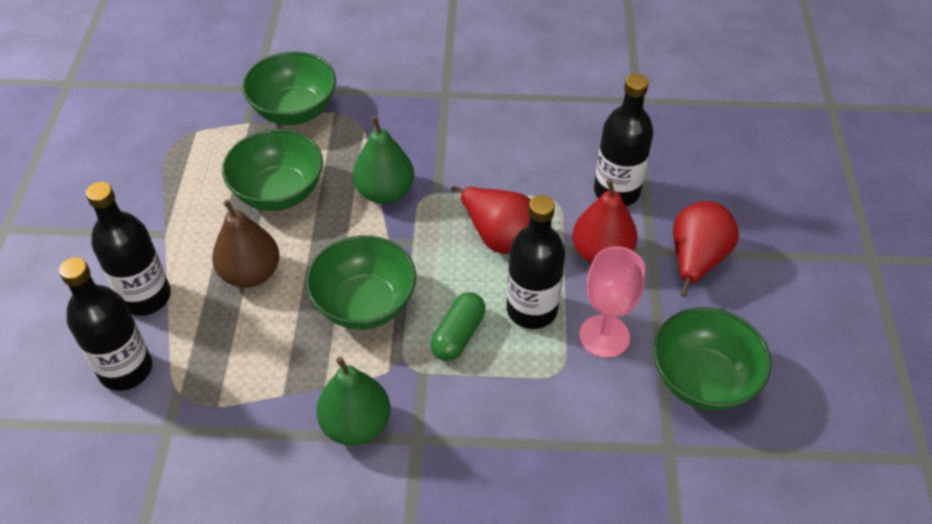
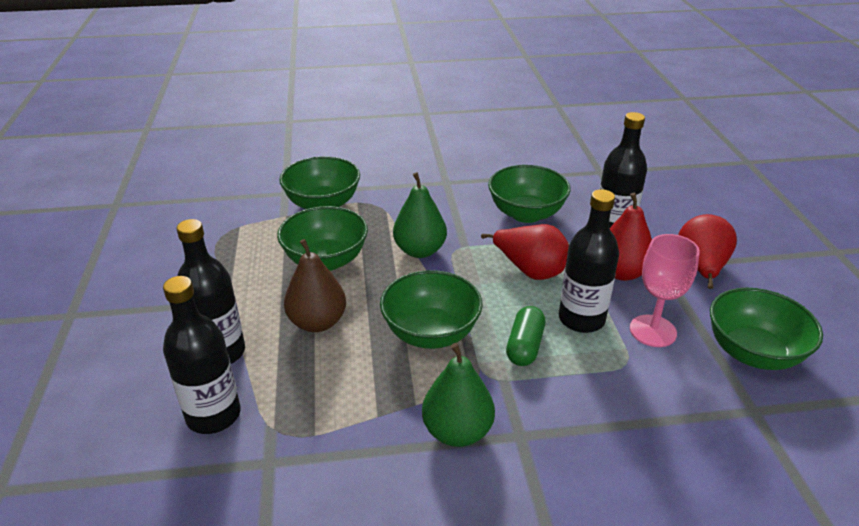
camera: 10 degrees left, 15 degrees down
none -> green bowl [488,165,571,223]

